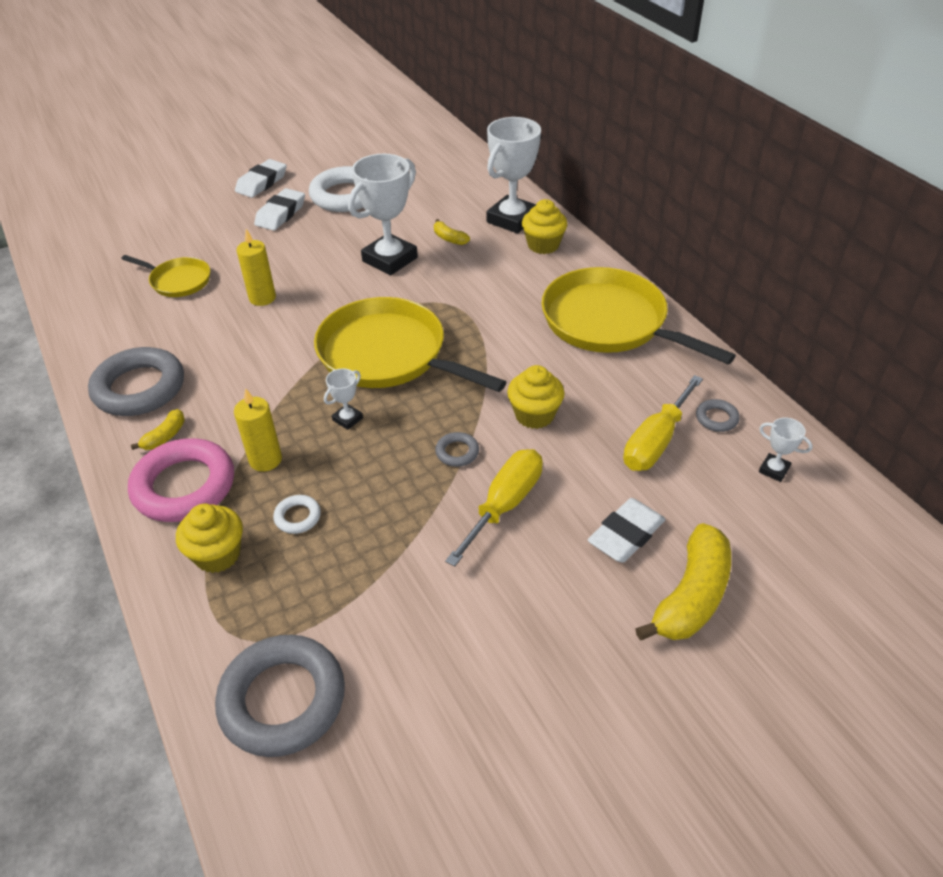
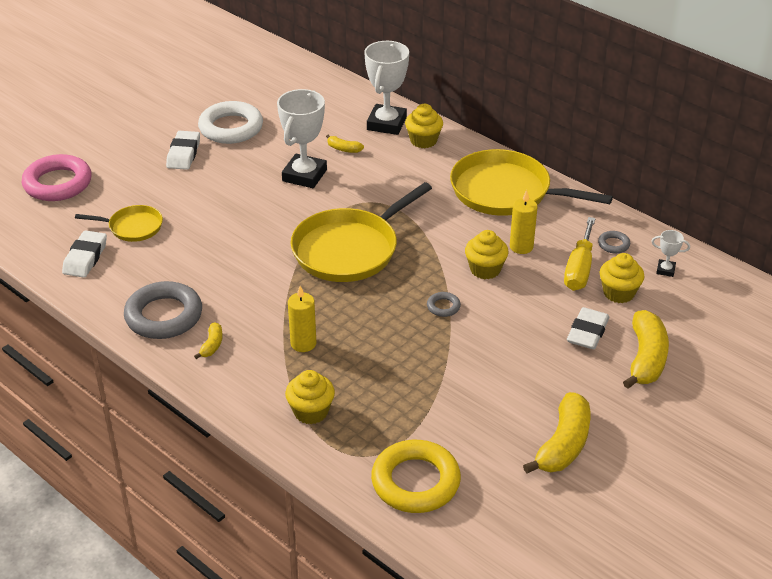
camera: 20 degrees left, 5 degrees down
pink ring [128,438,234,522] -> pink ring moved to [22,154,92,201]
grey ring [215,635,345,757] -> yellow ring [371,440,461,513]
white eraser [235,159,287,198] -> white eraser moved to [62,230,107,278]
yellow candle [237,229,276,306] -> yellow candle moved to [510,190,538,254]
white ring [273,495,321,534] -> none
yellow pan [314,297,506,392] -> yellow pan turned 60 degrees counterclockwise [290,182,432,282]
white trophy [324,368,363,430] -> none
yellow screwdriver [445,449,543,567] -> none
none -> yellow banana [523,392,591,474]
none -> yellow cupcake [600,253,645,303]

